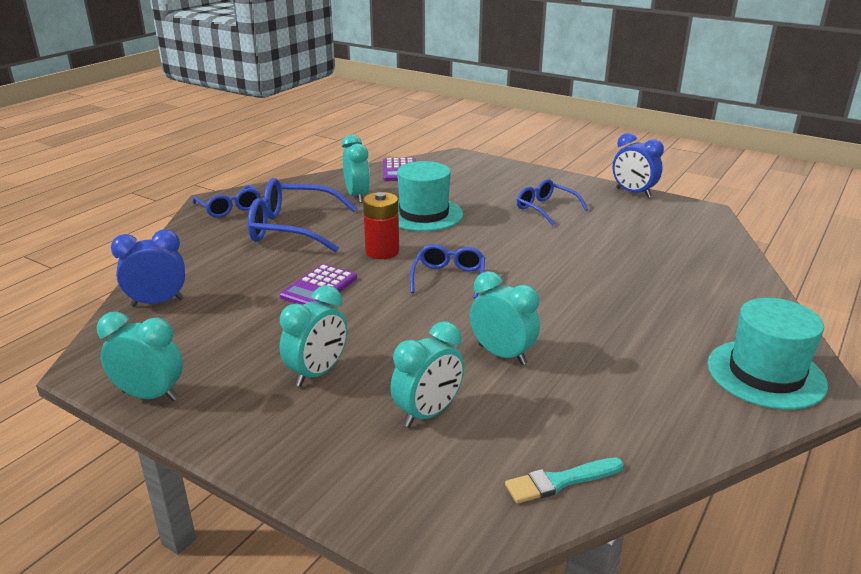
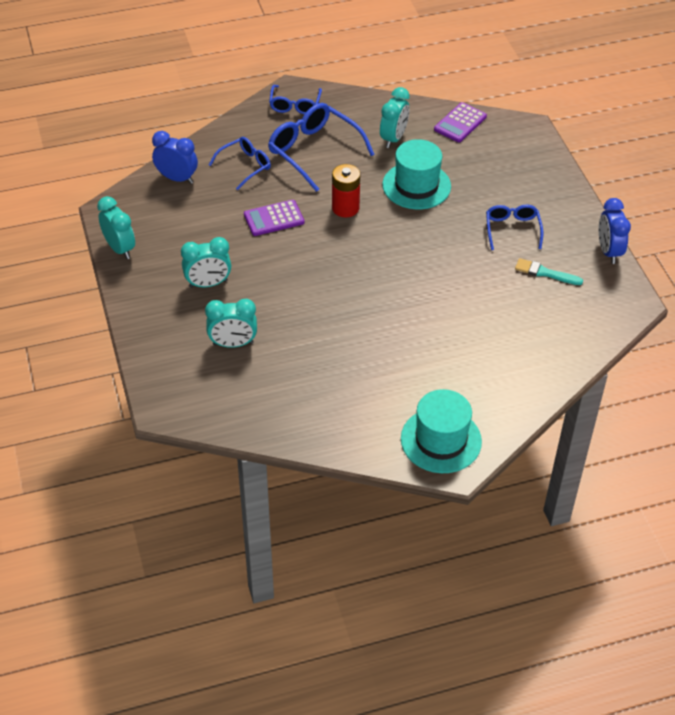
camera: 40 degrees right, 20 degrees up
blue glasses [410,244,485,299] -> blue glasses moved to [209,137,271,190]
turquoise clock [470,271,540,365] -> none
turquoise brush [505,458,624,504] -> turquoise brush moved to [515,258,583,285]

